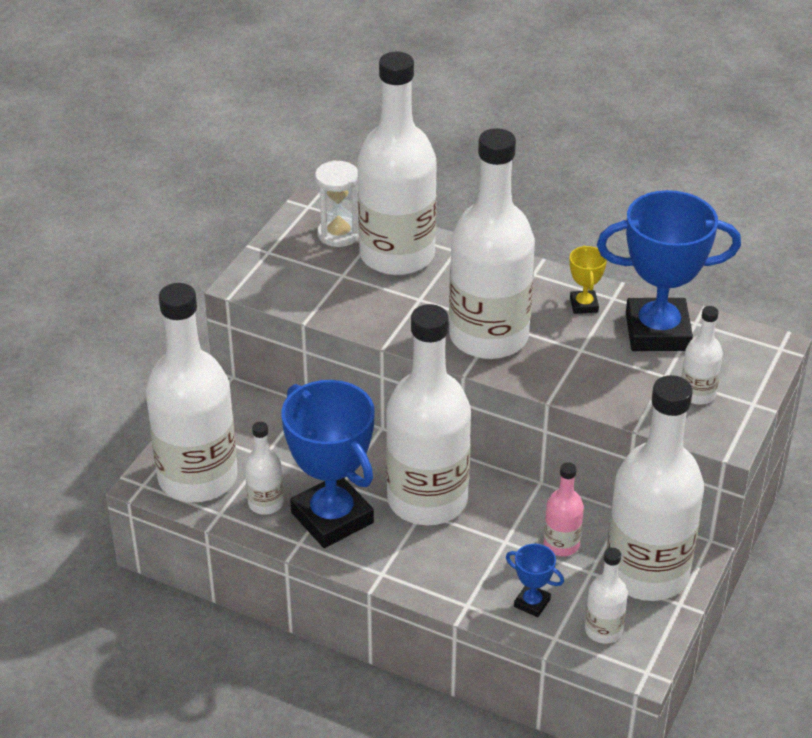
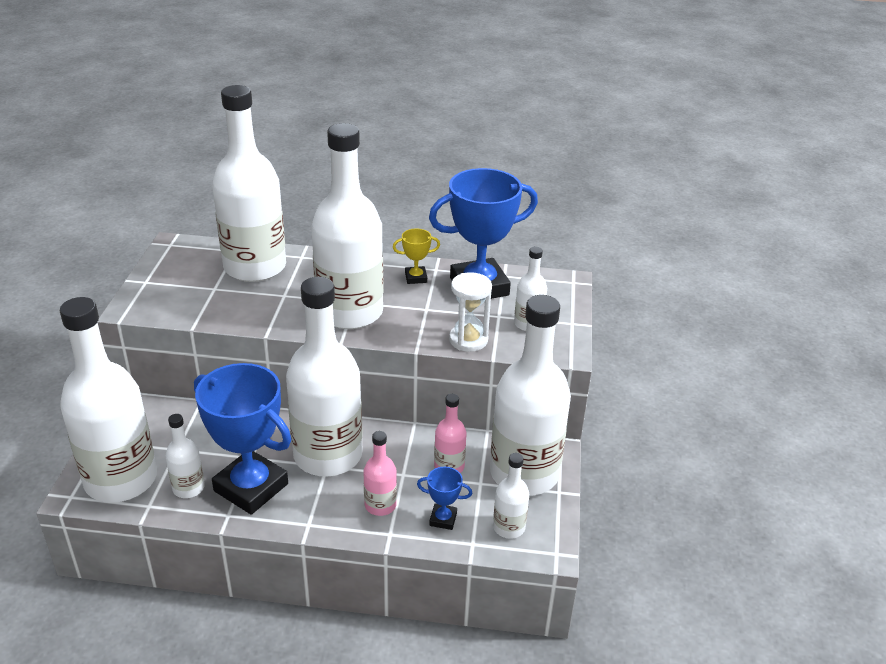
camera: 20 degrees left, 5 degrees down
white hourglass [315,160,359,247] -> white hourglass moved to [449,272,492,352]
yellow trophy [570,246,607,314] -> yellow trophy turned 75 degrees counterclockwise [393,229,440,284]
none -> pink bottle [364,431,397,516]

